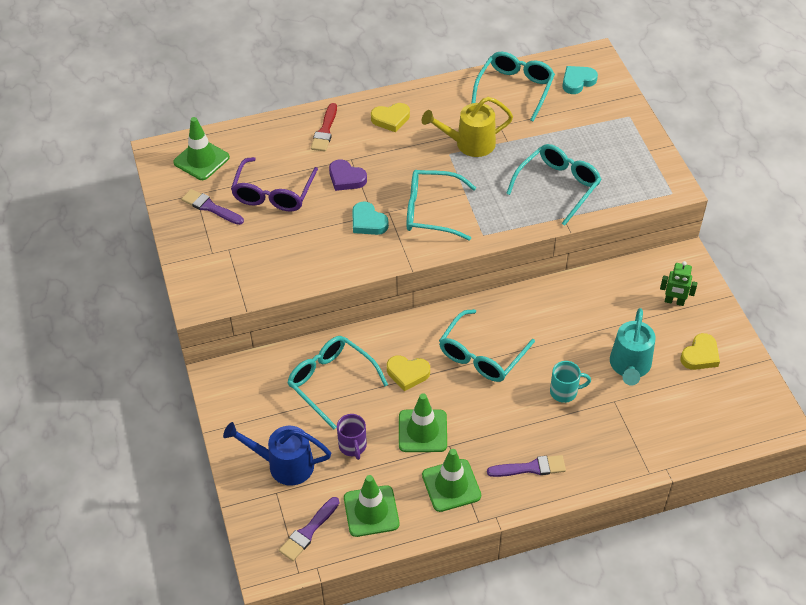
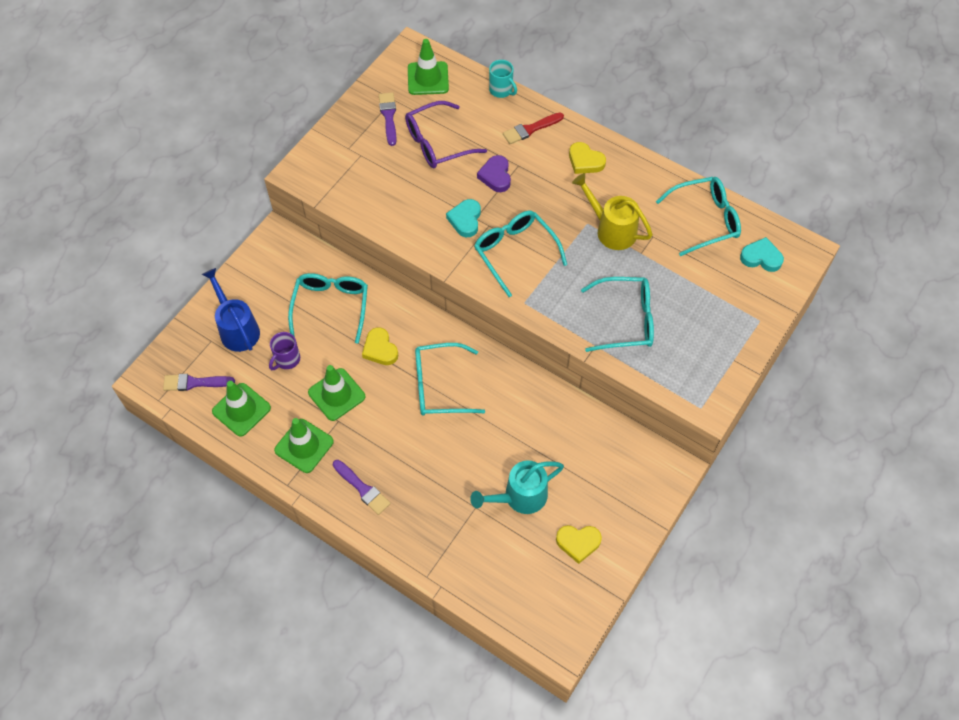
camera: 50 degrees right, 10 degrees up
turquoise mug [550,361,591,403] -> turquoise mug moved to [489,60,517,98]
green robot [660,261,697,306] -> none

